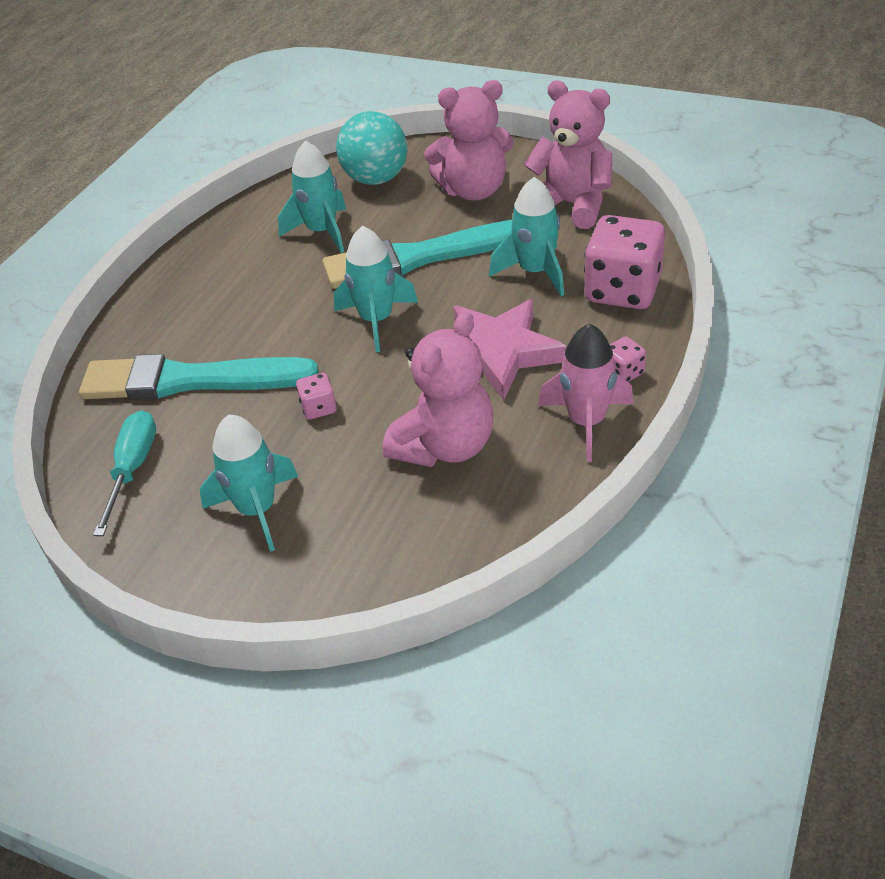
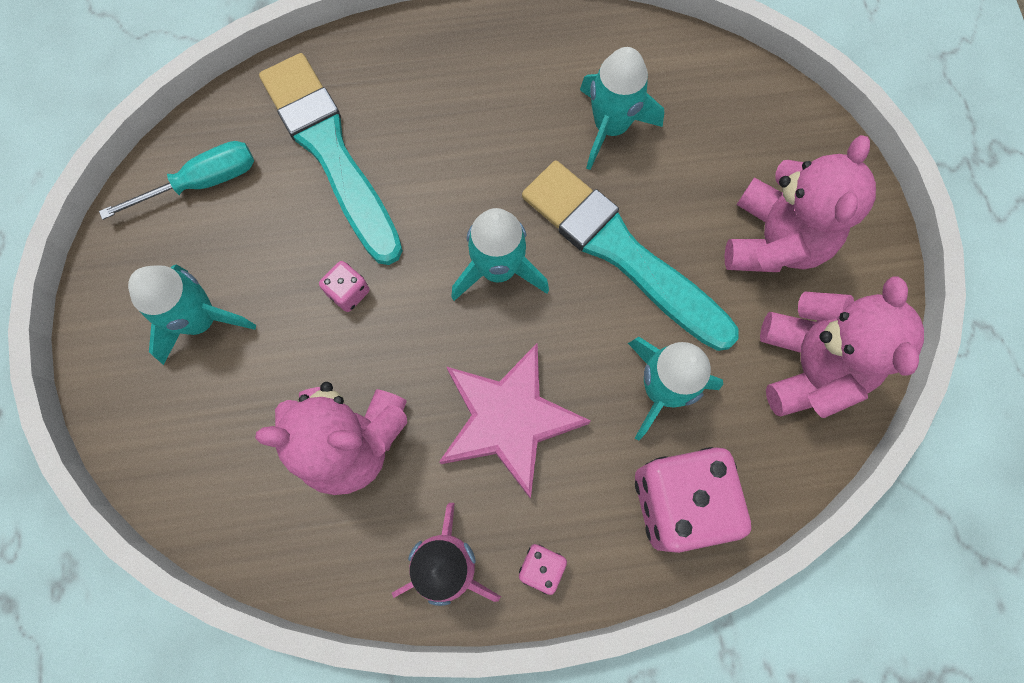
camera: 55 degrees right, 30 degrees up
turquoise ball [336,111,407,185] -> none
pink teddy bear [424,80,514,201] -> pink teddy bear turned 120 degrees counterclockwise [724,135,876,272]

